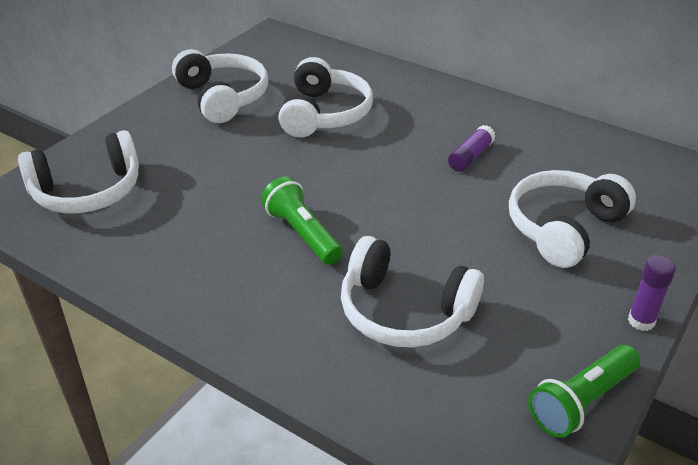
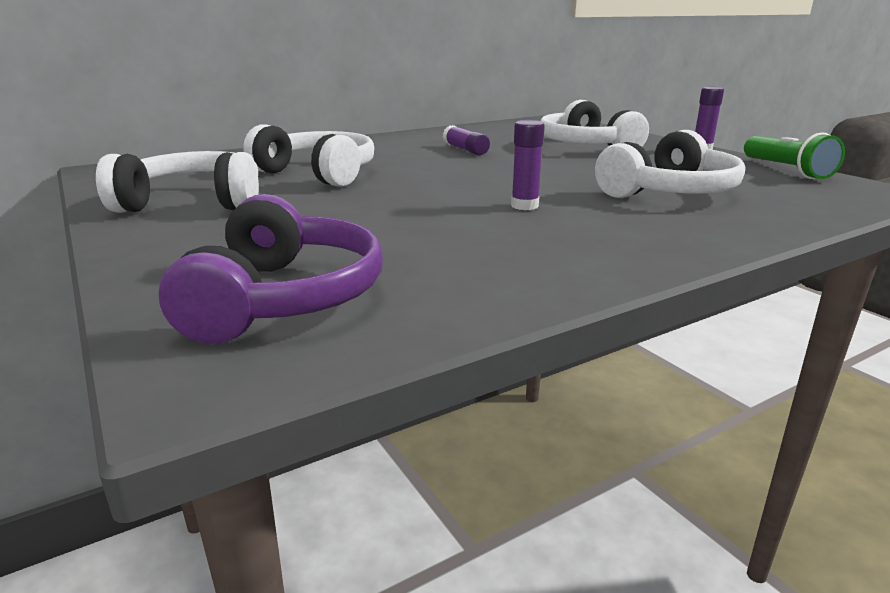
camera: 65 degrees left, 15 degrees down
white headphones [18,130,139,213] -> purple headphones [159,194,383,344]
green flashlight [261,176,343,265] -> purple glue stick [511,120,545,210]

